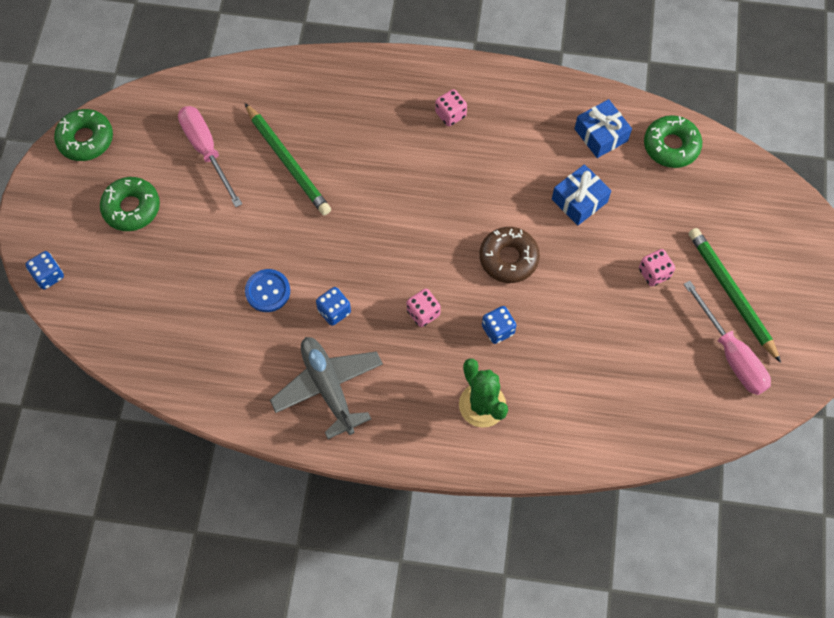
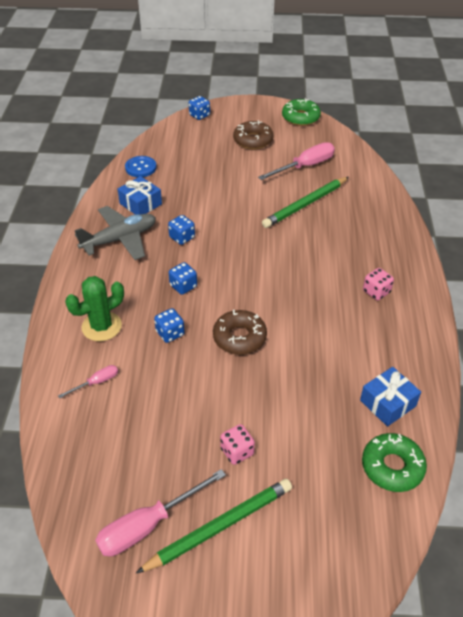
camera: 85 degrees right, 20 degrees down
green donut [100,177,160,231] -> brown donut [233,120,274,149]
blue button [245,269,290,312] -> blue button moved to [125,156,157,177]
pink dice [407,289,441,327] -> blue dice [169,262,197,295]
blue gift [552,164,611,225] -> blue gift moved to [118,176,162,215]
none -> pink screwdriver [58,365,118,398]

